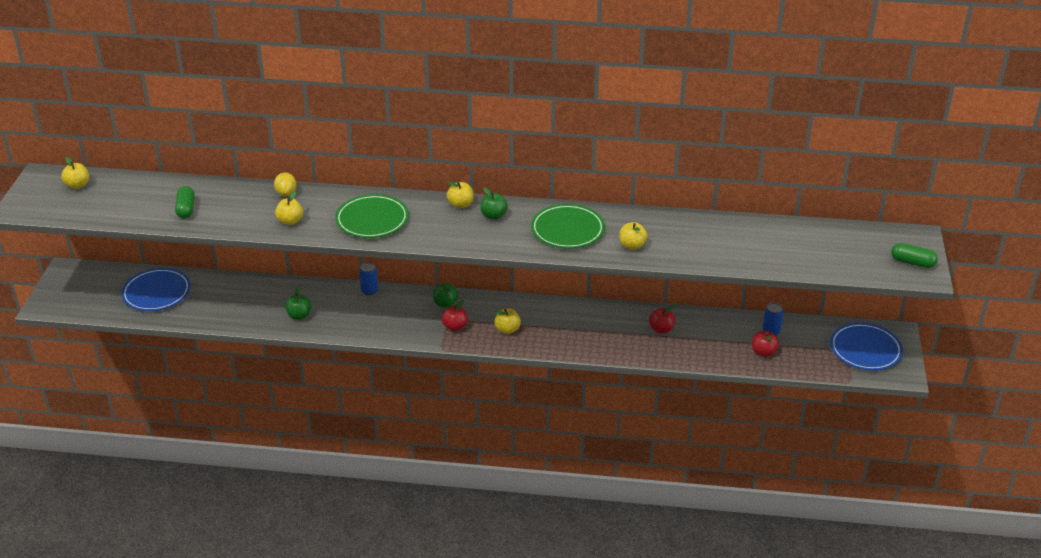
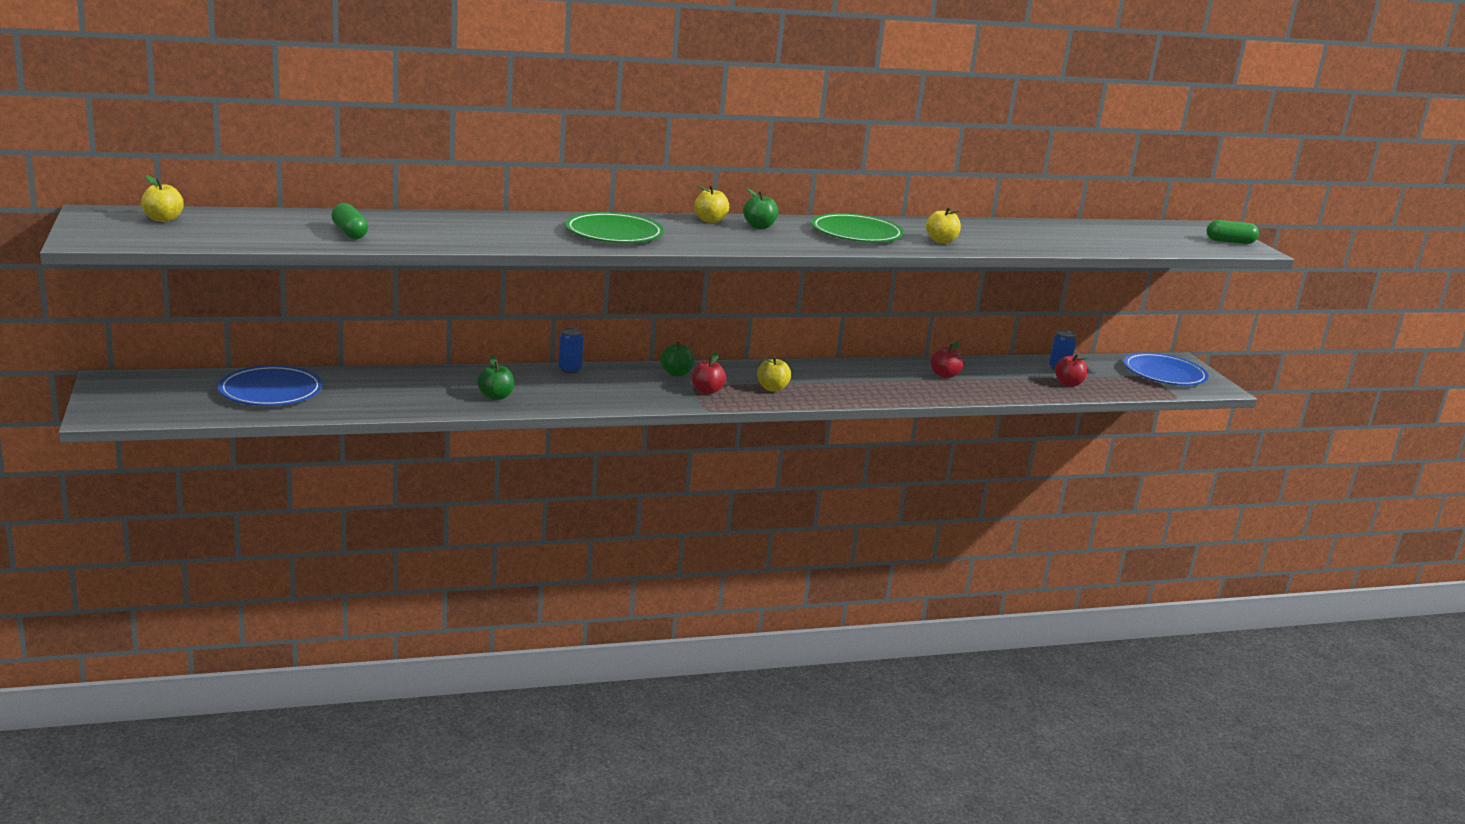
camera: 25 degrees left, 15 degrees down
yellow lemon [274,172,297,196] -> none
yellow apple [275,191,303,225] -> none

